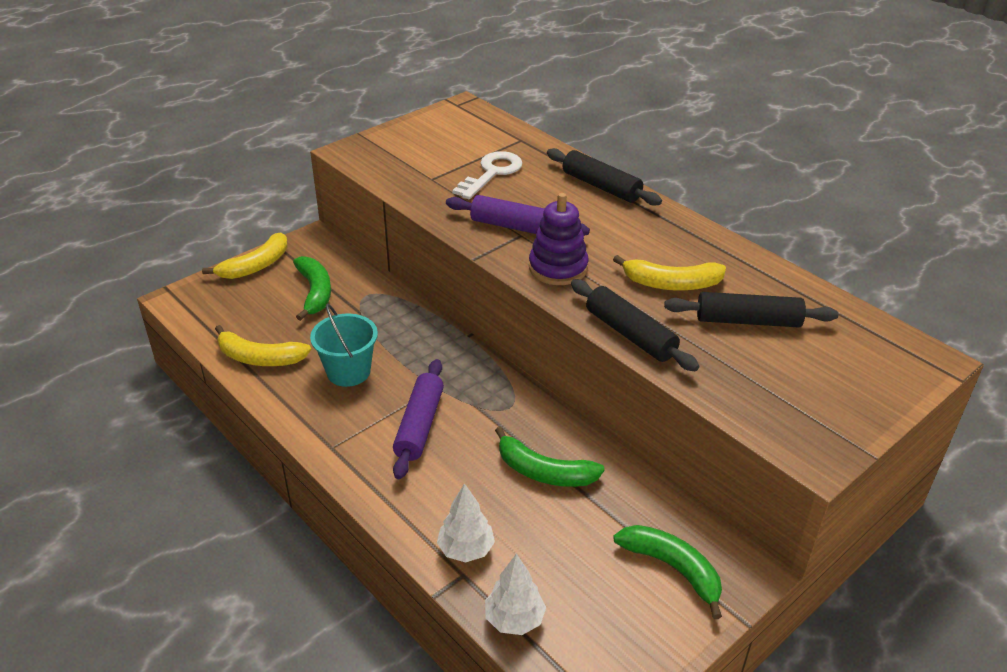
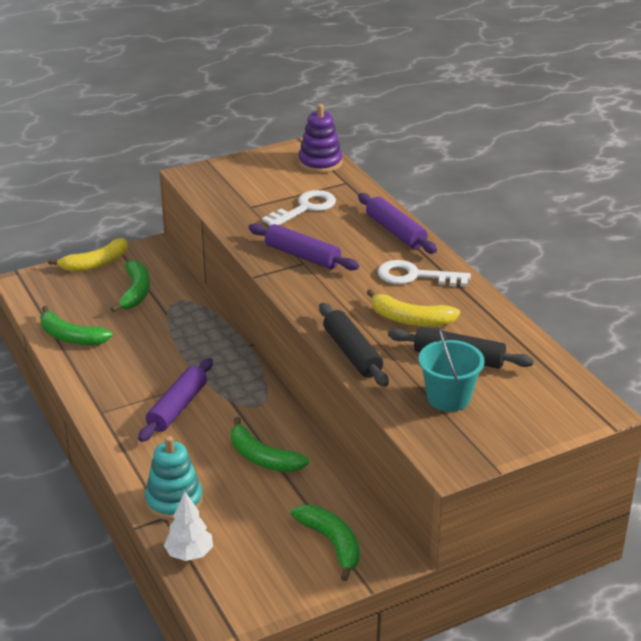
camera: 15 degrees right, 5 degrees down
yellow banana [215,325,311,366] -> green banana [40,306,113,345]
turquoise bucket [310,304,378,387] -> turquoise bucket moved to [419,327,485,412]
white tree [437,483,495,562] -> turquoise stacking toy [145,436,203,520]
purple stacking toy [529,193,588,285] -> purple stacking toy moved to [298,104,342,173]
black rolling pin [547,148,662,206] -> purple rolling pin [358,193,437,253]
none -> white key [378,260,471,287]

